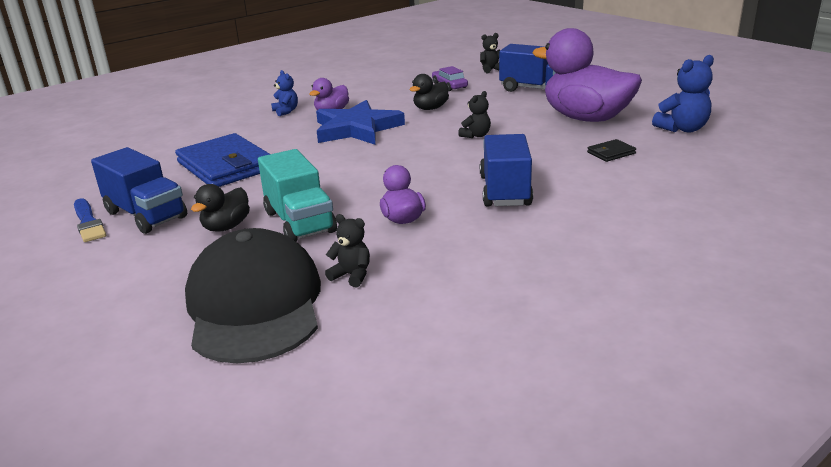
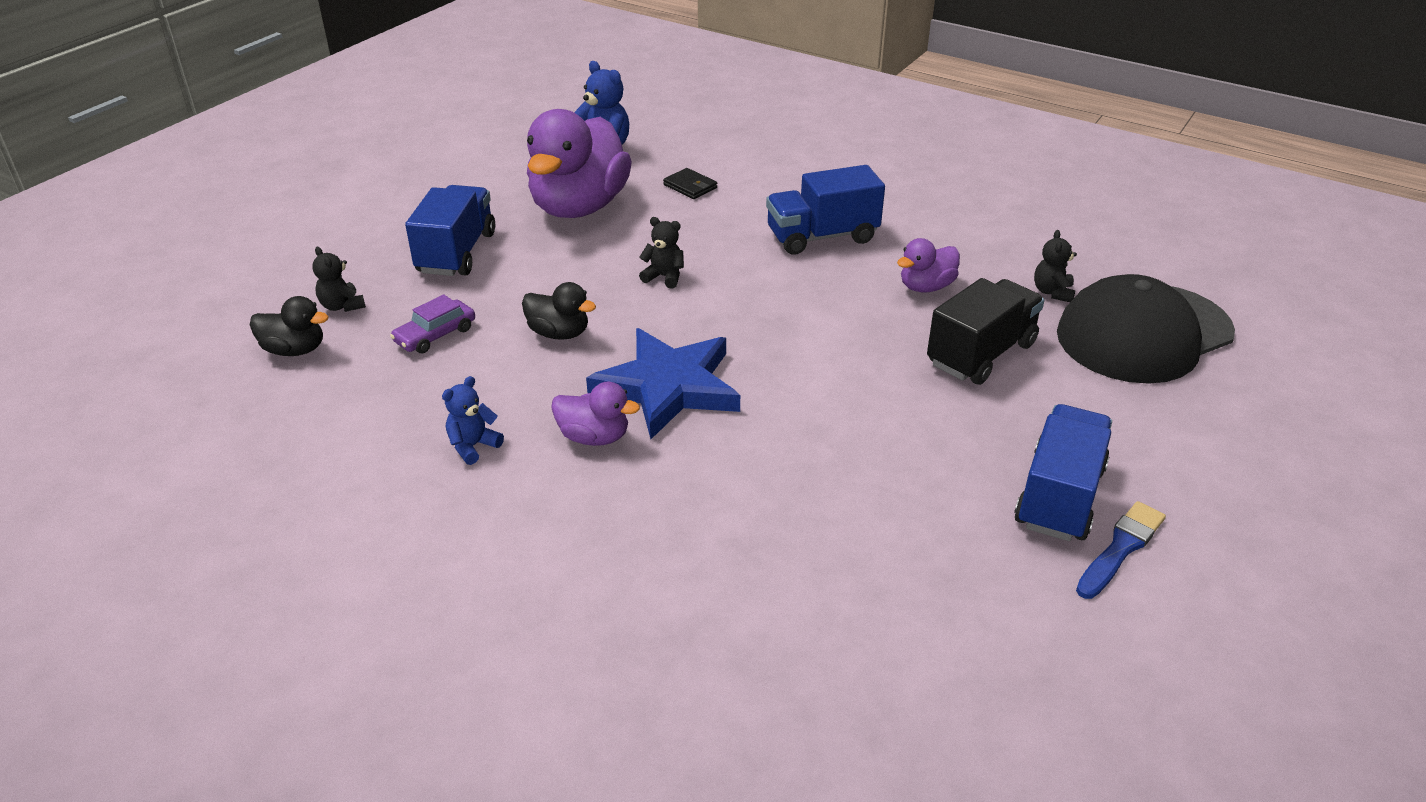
camera: 110 degrees left, 10 degrees up
blue wallet [175,133,270,187] -> none
black duck [191,184,250,232] -> black duck moved to [250,296,329,356]
turquoise truck [258,149,337,242] -> black truck [927,278,1045,385]
blue teddy bear [271,70,298,116] -> blue teddy bear moved to [442,376,504,465]

